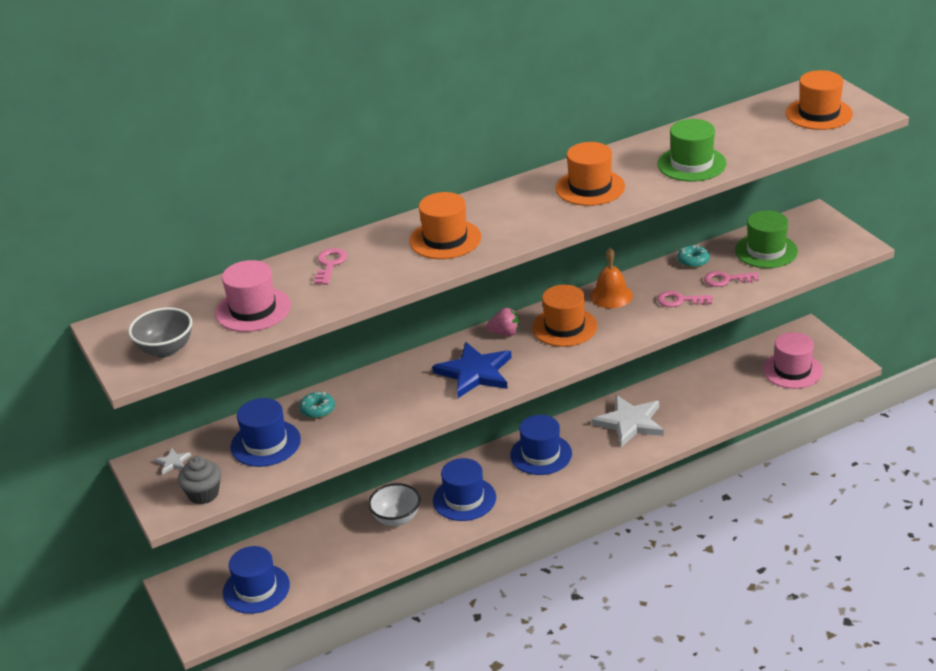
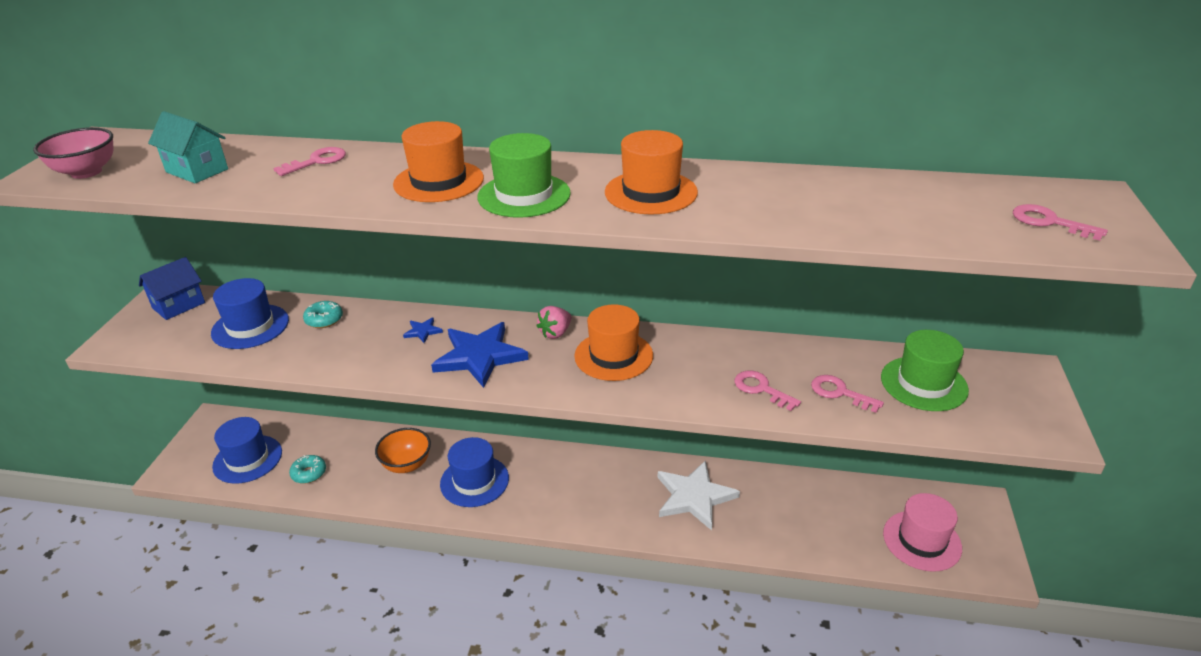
camera: 35 degrees right, 0 degrees up
grey bowl [128,307,192,358] -> pink bowl [33,127,113,179]
white star [154,448,191,474] -> blue house [139,257,205,320]
grey cupcake [178,456,221,504] -> none
pink hat [215,260,291,332] -> turquoise house [148,111,228,183]
white bowl [368,483,421,526] -> orange bowl [375,428,431,473]
pink strawberry [486,308,519,336] -> pink strawberry turned 90 degrees clockwise [537,306,571,339]
blue hat [510,415,572,475] -> none
orange bell [590,248,633,308] -> none
green hat [657,119,727,182] -> green hat moved to [477,133,571,218]
turquoise donut [677,245,710,268] -> turquoise donut moved to [289,455,326,484]
orange hat [786,70,853,130] -> pink key [1013,204,1108,240]
none -> blue star [403,317,443,343]

